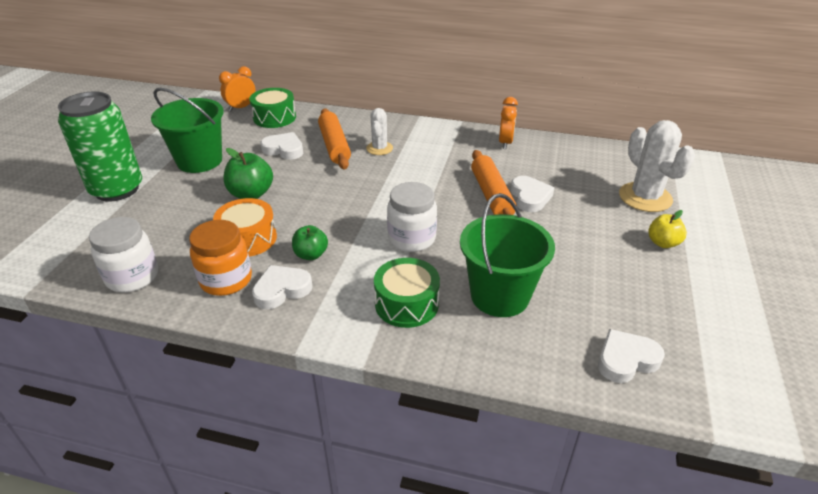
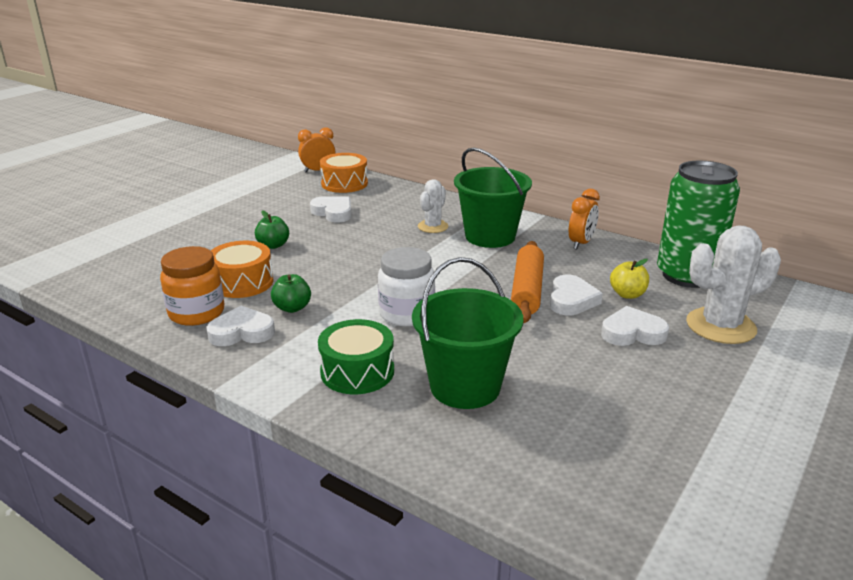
camera: 20 degrees right, 10 degrees down
green can [58,91,142,202] -> green can moved to [657,161,740,288]
white jar [89,217,158,292] -> none
green bucket [151,88,224,173] -> green bucket moved to [454,147,532,248]
green apple [223,148,273,199] -> green apple [255,210,289,249], size x0.66
green drum [250,88,296,128] -> orange drum [320,153,368,193]
orange rolling pin [318,108,351,170] -> none
white heart [598,329,665,383] -> white heart moved to [601,306,669,346]
white cactus [619,120,695,212] -> white cactus turned 75 degrees clockwise [686,225,781,344]
yellow apple [648,210,687,248] -> yellow apple moved to [610,259,649,299]

